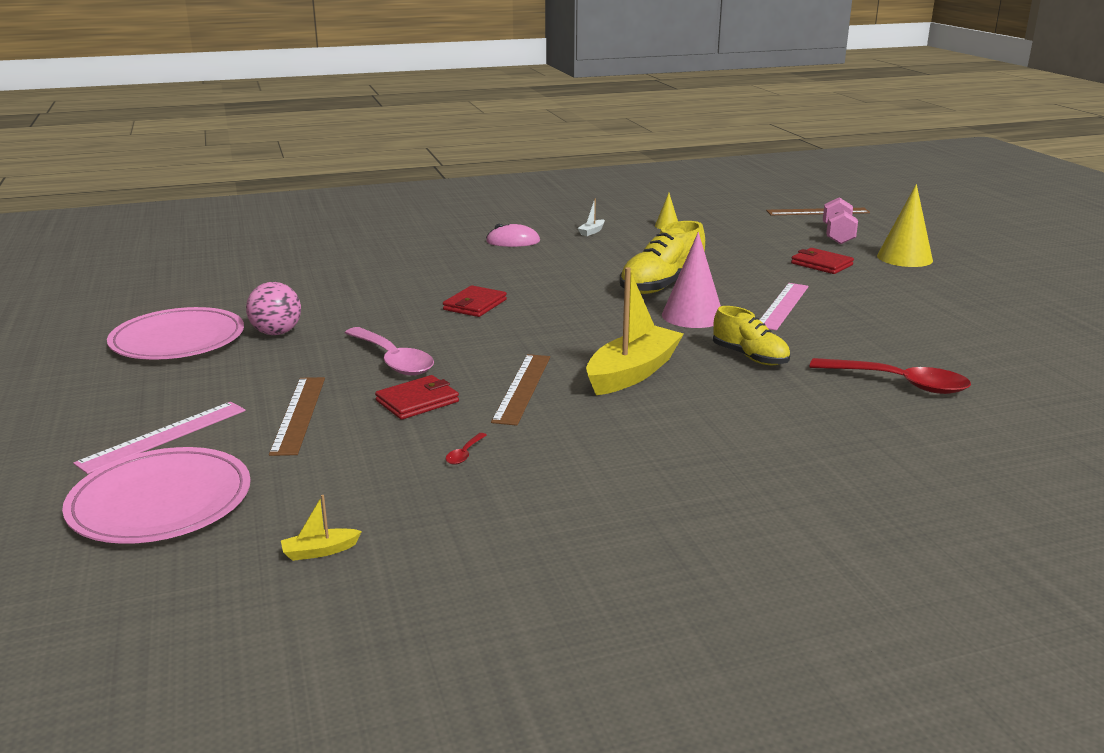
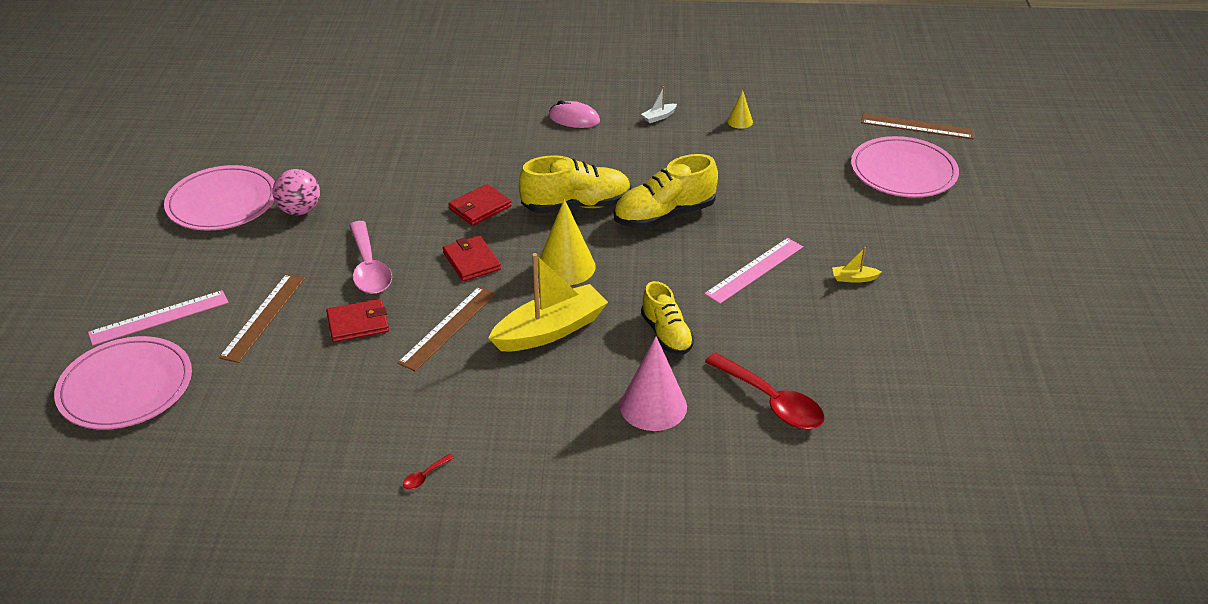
camera: 20 degrees right, 15 degrees up
yellow boat [281,495,362,561] -> yellow boat moved to [832,247,882,283]
red spoon [446,433,487,465] -> red spoon moved to [403,454,454,489]
pink cone [662,232,721,328] -> pink cone moved to [620,336,687,431]
red wallet [791,248,854,274] -> red wallet moved to [443,236,501,281]
pink dumbbell [823,197,858,244] -> pink plate [851,136,959,197]
yellow cone [877,184,933,267] -> yellow cone moved to [538,199,596,285]
none -> yellow shoe [519,155,631,213]

